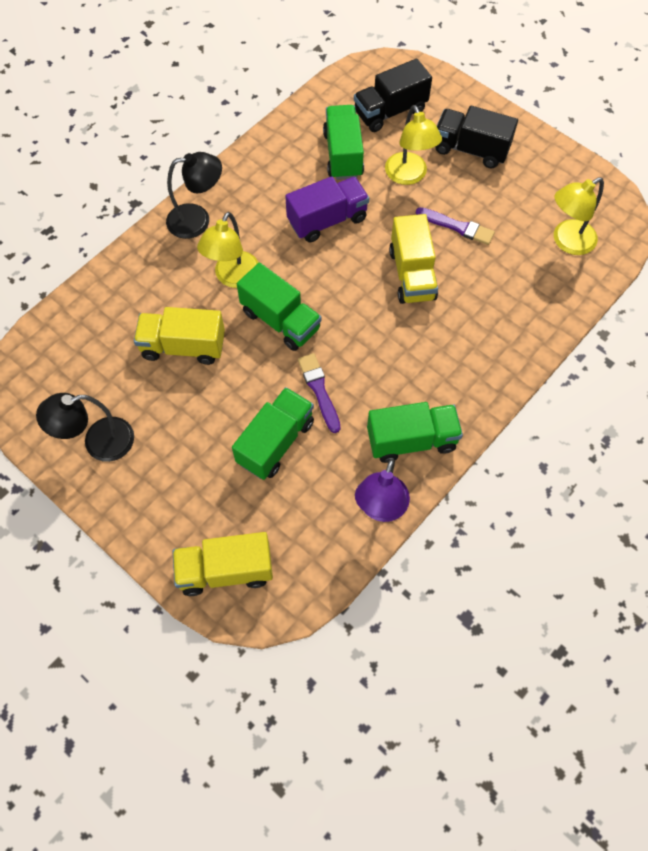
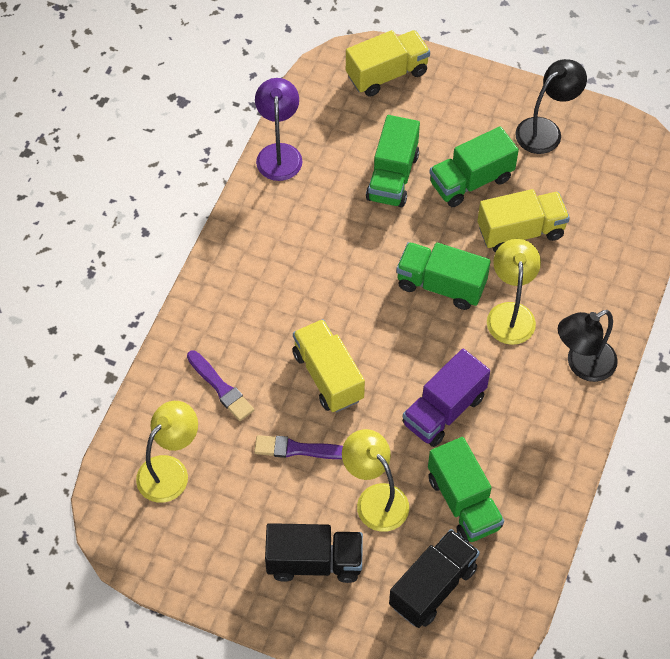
camera: 160 degrees right, 5 degrees down
purple brush [298,353,341,433] -> purple brush moved to [187,351,254,421]
green truck [367,402,463,463] -> green truck moved to [429,126,519,207]

